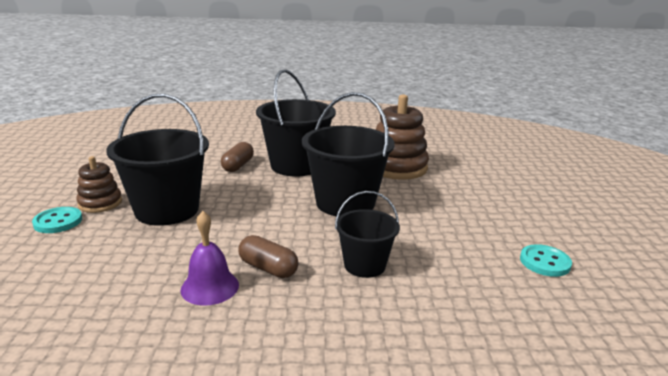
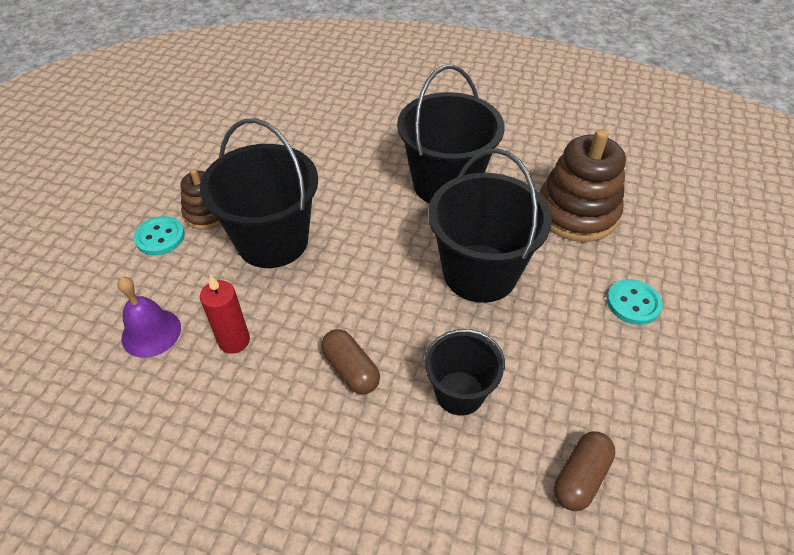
camera: 20 degrees right, 25 degrees up
purple bell [181,211,239,306] -> purple bell moved to [117,277,181,358]
brown capsule [221,142,254,172] -> brown capsule moved to [554,431,616,511]
turquoise button [520,244,572,277] -> turquoise button moved to [607,279,663,325]
none -> red candle [200,275,250,354]

